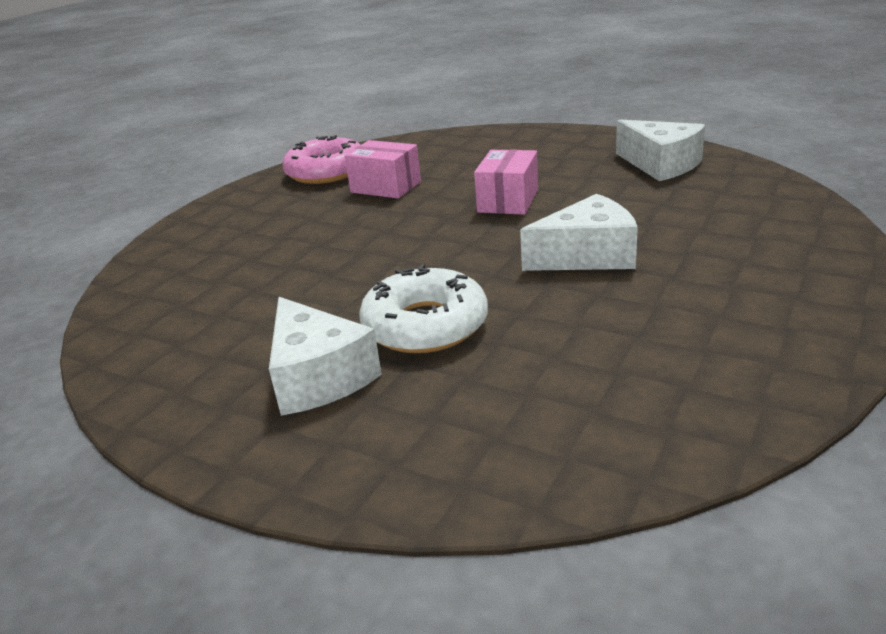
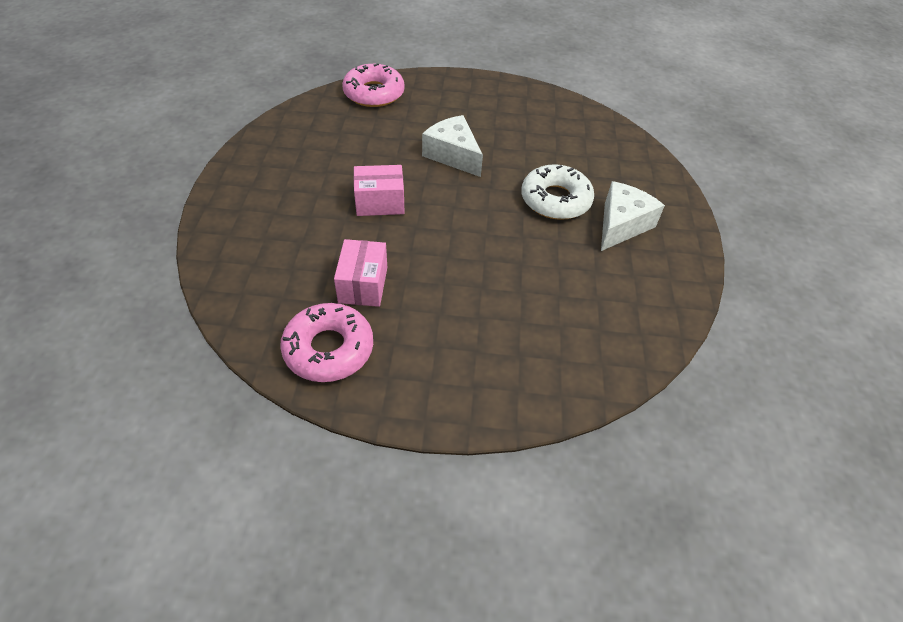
camera: 120 degrees left, 20 degrees up
white cheese [616,119,705,181] -> none
none -> pink donut [342,63,405,107]

